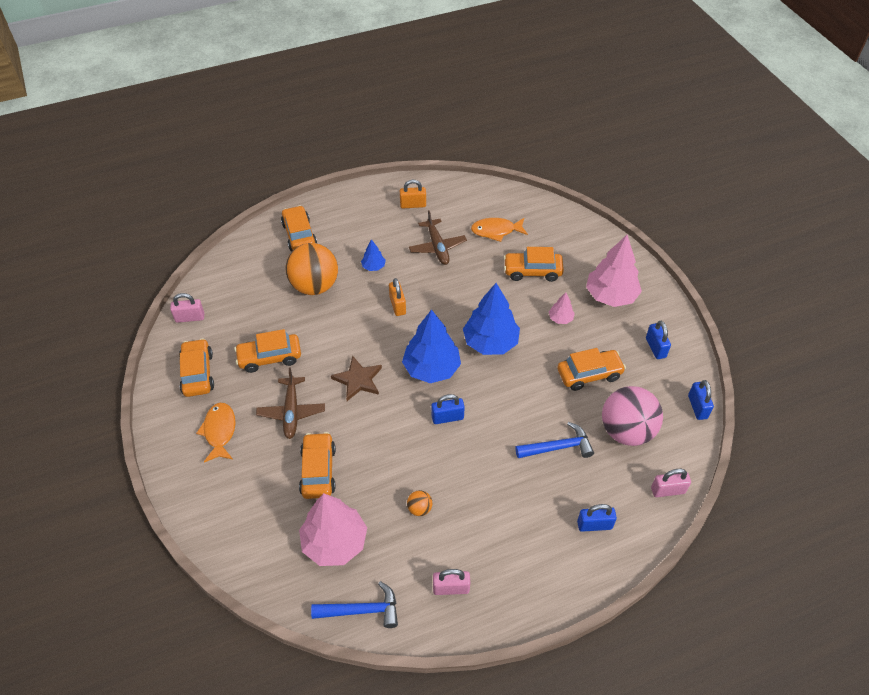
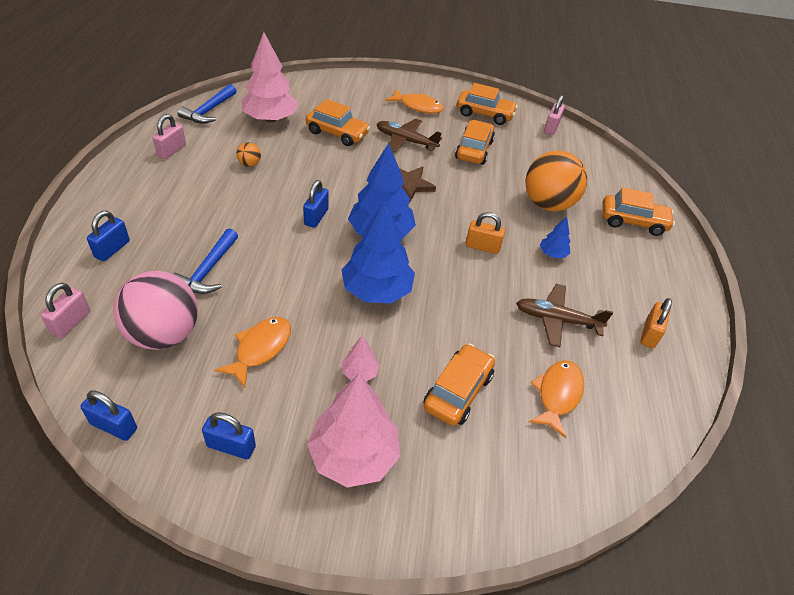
camera: 115 degrees right, 5 degrees down
orange car [557,348,626,391] -> orange fish [215,317,291,388]

